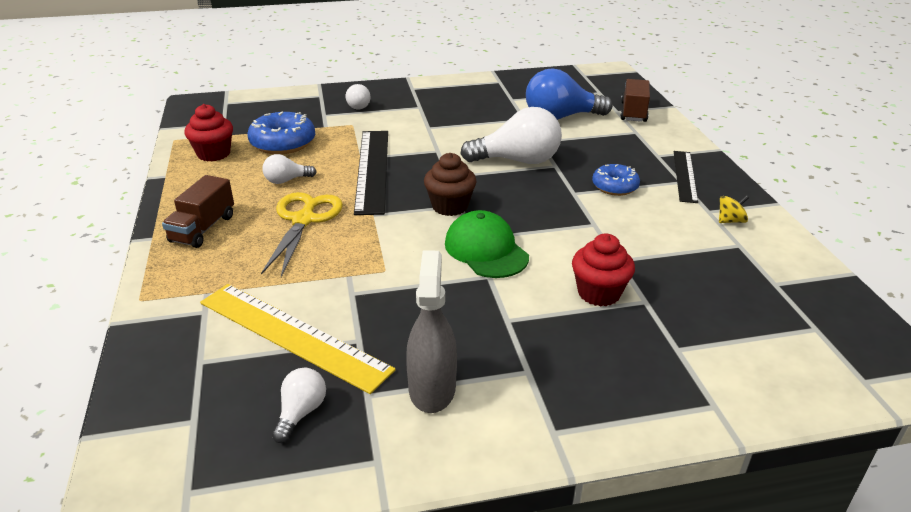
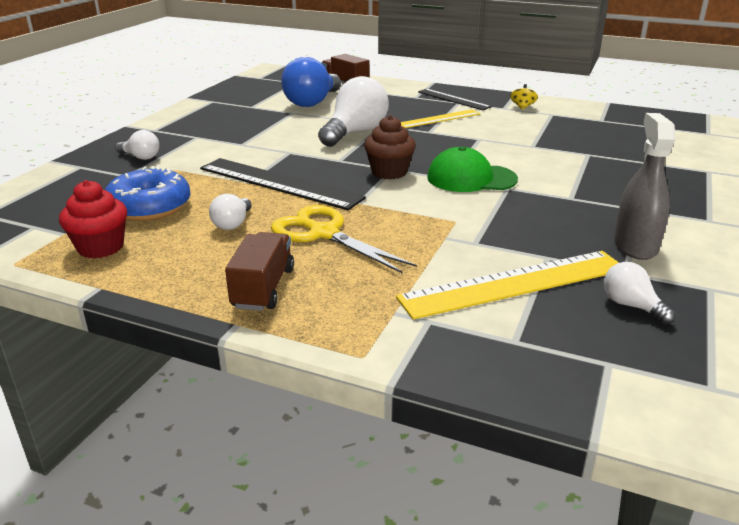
camera: 55 degrees left, 5 degrees down
brown truck [162,175,234,248] -> brown truck turned 135 degrees counterclockwise [225,232,294,311]
grey spray bottle [406,250,457,413] -> grey spray bottle turned 60 degrees clockwise [614,113,675,260]
red cupcake [572,234,635,306] -> none
blue donut [592,164,640,196] -> yellow ruler [401,109,480,128]

